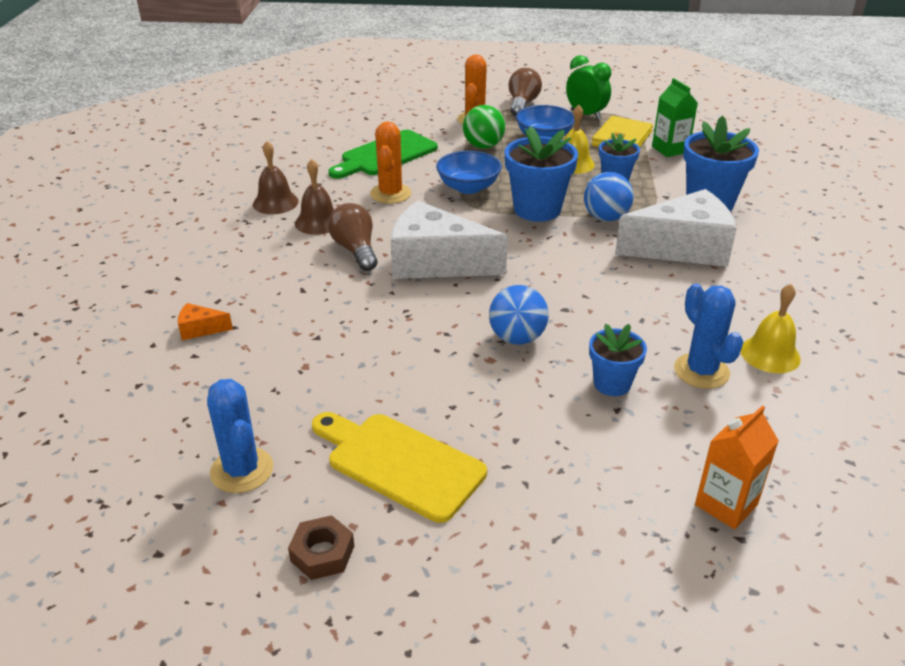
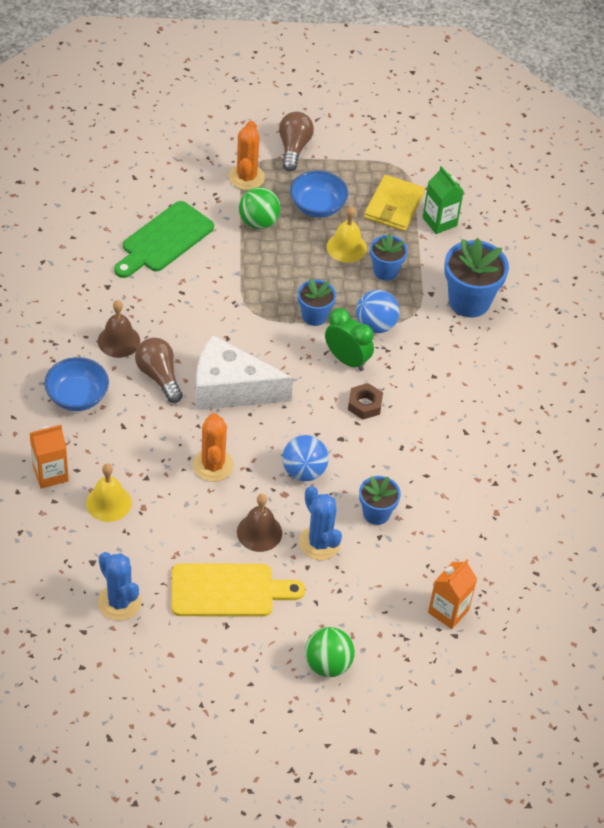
camera: 10 degrees left, 15 degrees up
orange cheese [178,303,233,340] -> orange carton [30,425,69,489]
brown bell [253,141,299,214] -> brown bell moved to [237,494,282,552]
brown nut [288,515,354,580] -> brown nut moved to [348,383,383,419]
yellow cutting board [312,412,487,523] -> yellow cutting board turned 150 degrees clockwise [171,563,305,617]
orange cactus [370,122,411,204] -> orange cactus moved to [193,413,234,482]
blue bowl [436,151,502,194] -> blue bowl moved to [44,357,109,411]
blue flower pot [505,126,578,222] -> blue flower pot [298,278,336,326], size x0.60
green clock [566,55,611,120] -> green clock moved to [325,308,374,371]
white cheese [615,189,737,267] -> none
blue cactus [674,283,744,389] -> blue cactus moved to [299,486,342,560]
yellow bell [741,284,801,373] -> yellow bell moved to [86,464,132,522]
none -> green ball [305,627,355,677]

